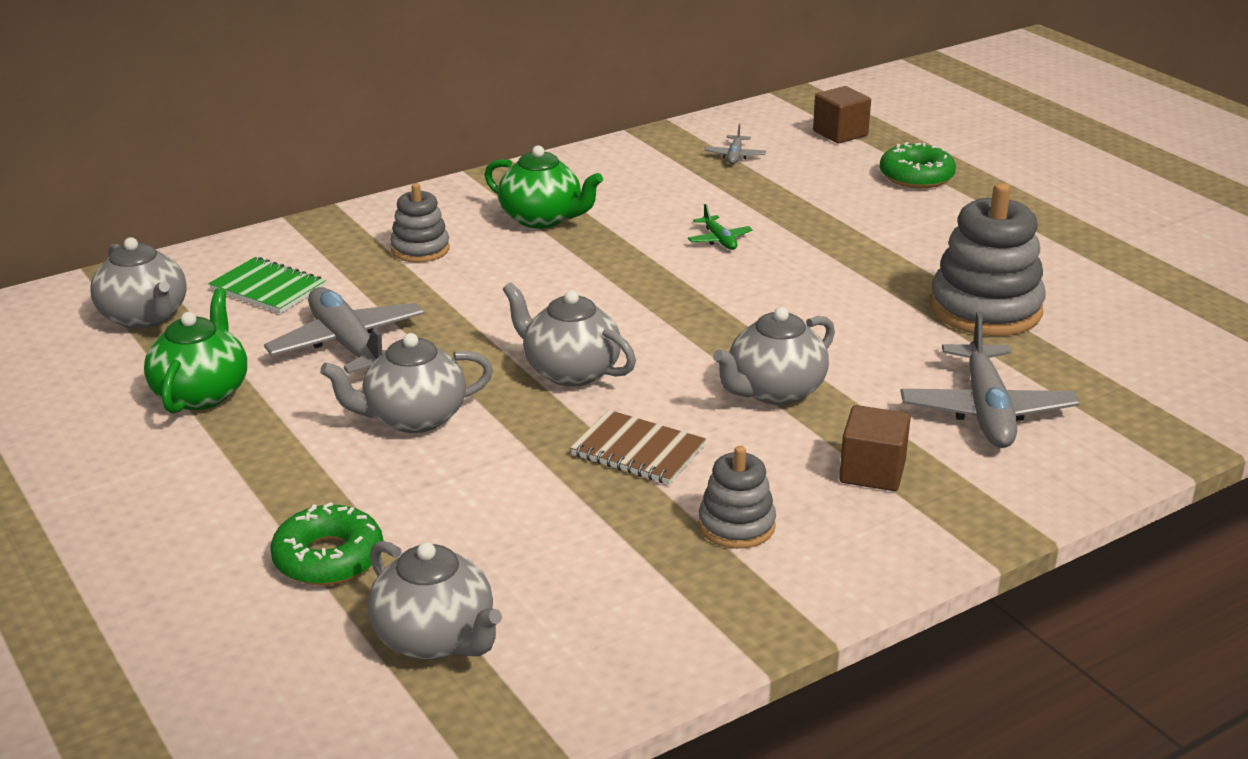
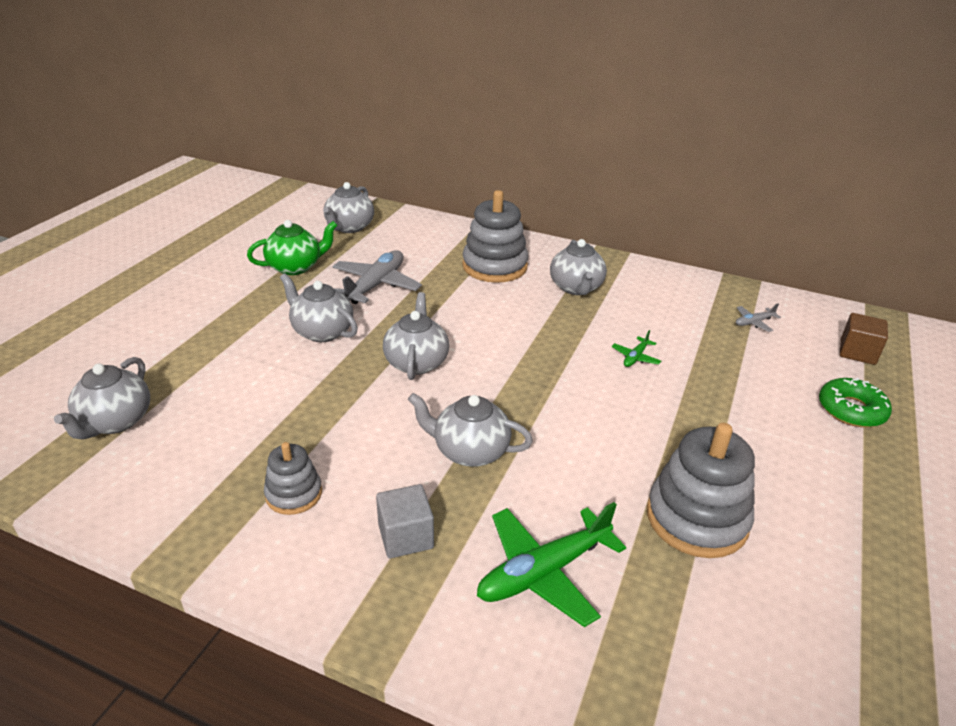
camera: 55 degrees right, 5 degrees up
green notebook [208,257,326,314] -> none
green donut [270,502,383,585] -> none
grey stacking toy [390,183,450,263] -> grey stacking toy [462,190,528,283], size x1.78
green teapot [484,145,603,229] -> grey teapot [550,239,607,295]
brown notebook [570,410,706,485] -> none
brown cube [839,405,911,491] -> grey cube [376,484,434,558]
grey plane [900,312,1080,448] -> green plane [477,502,626,627]

